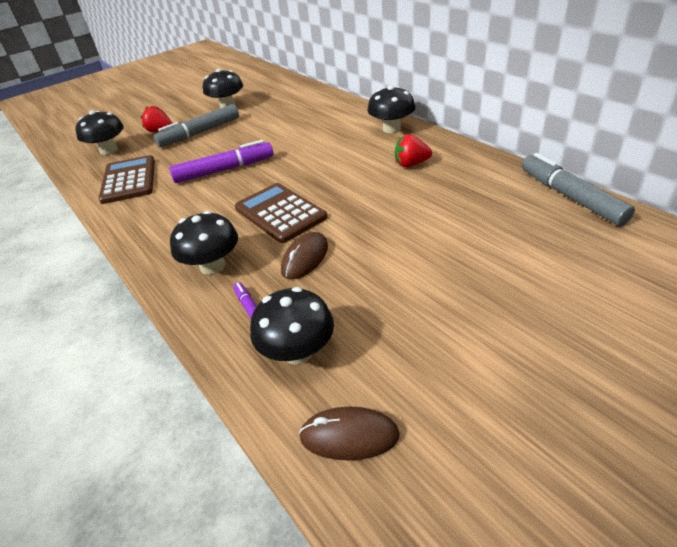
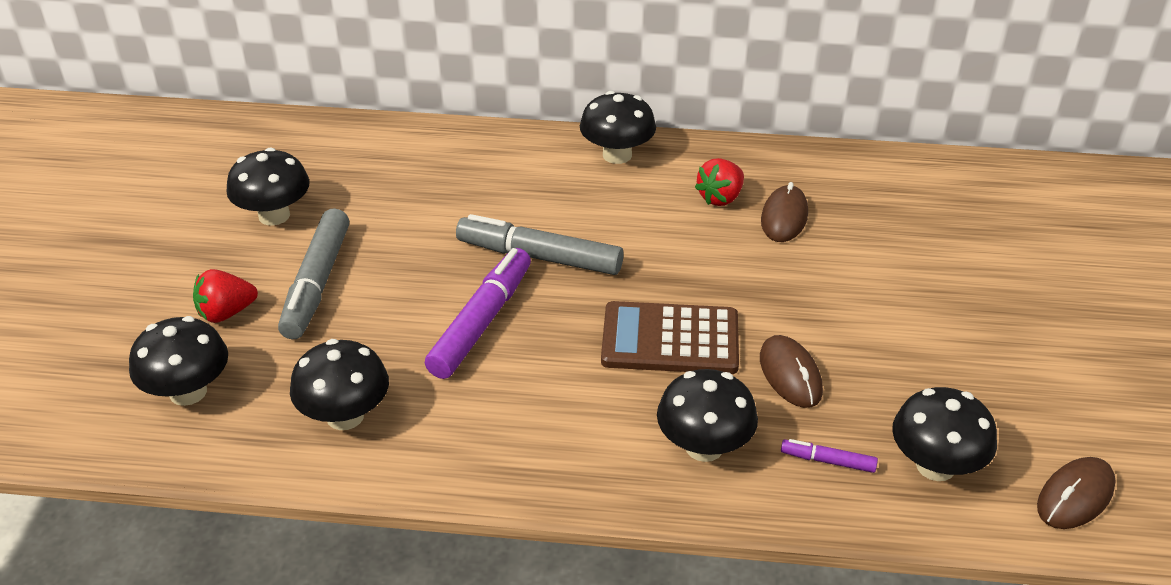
camera: 50 degrees left, 0 degrees up
brown calculator [98,155,155,204] -> black mushroom [290,339,389,430]
grey marker [522,153,635,226] -> grey marker moved to [456,214,624,275]
none -> brown mouse [761,182,808,242]

